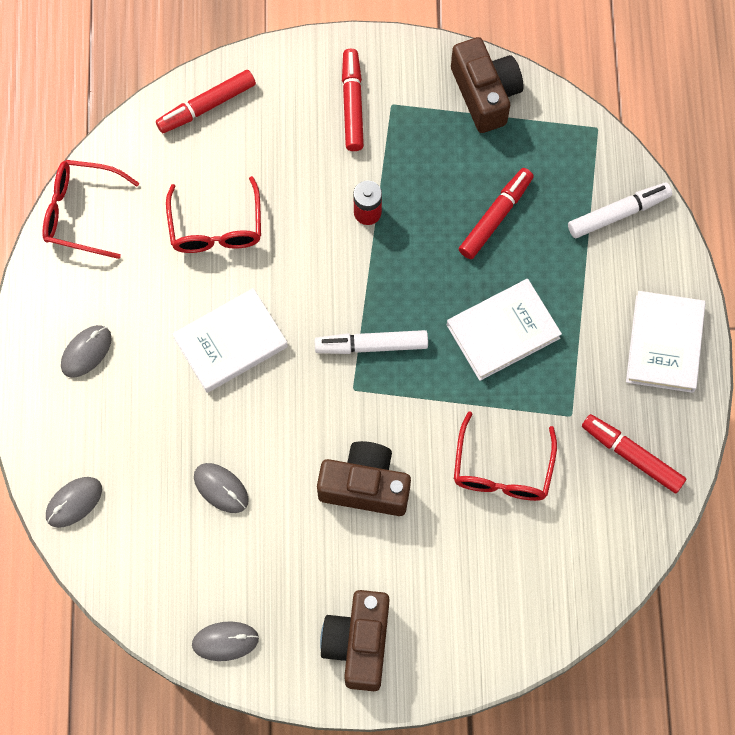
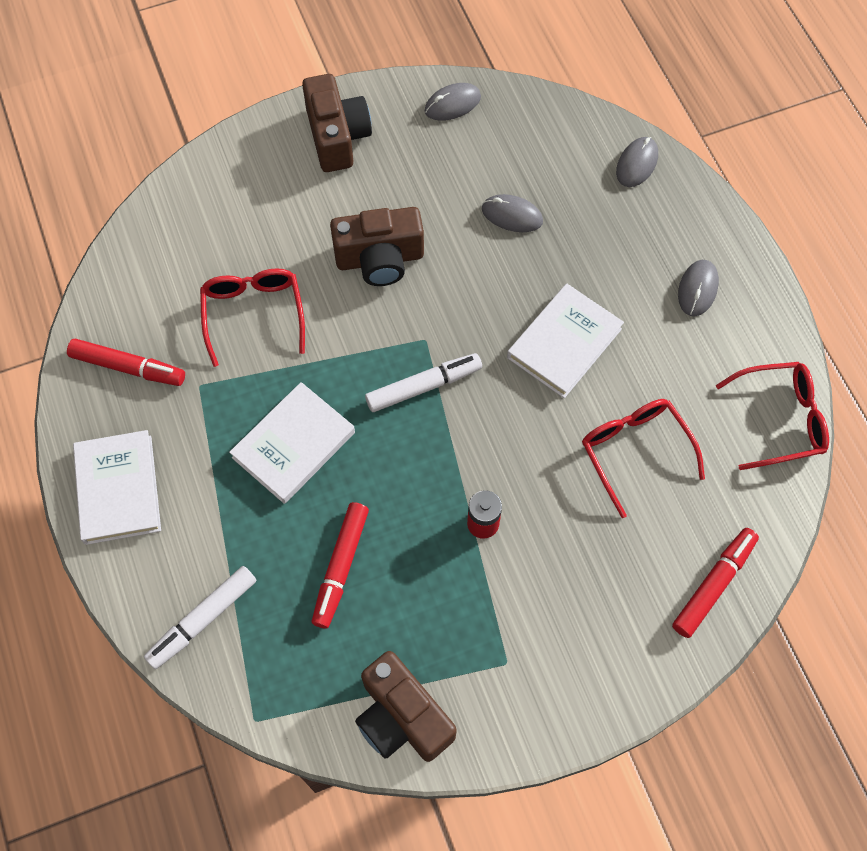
camera: 160 degrees right, 5 degrees down
red marker [342,49,364,151] -> none

